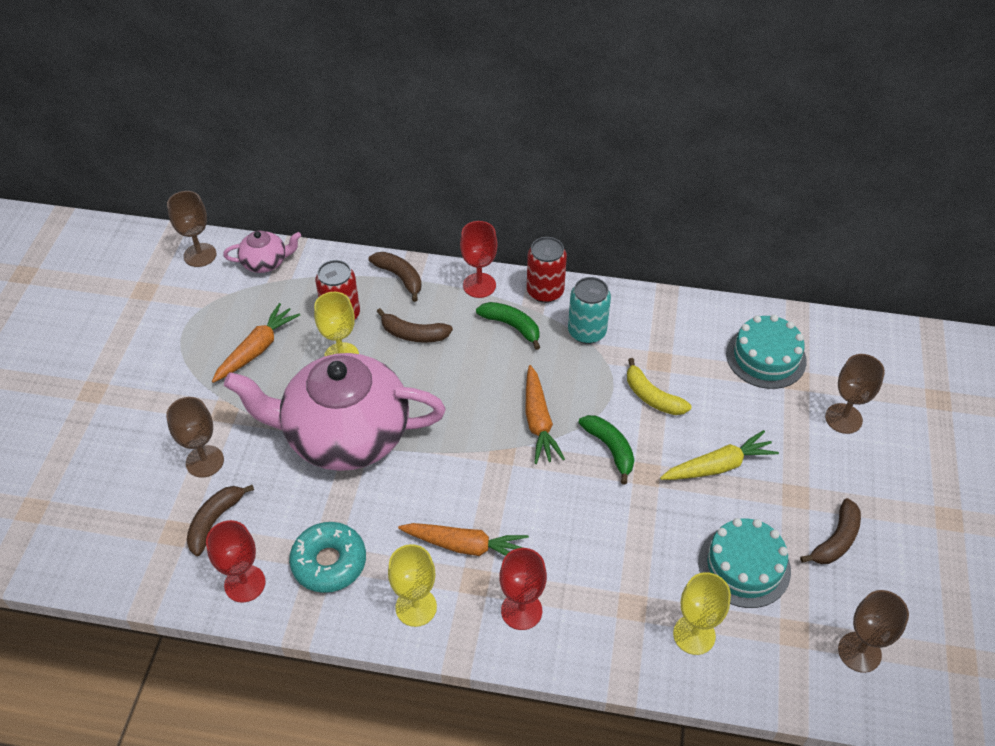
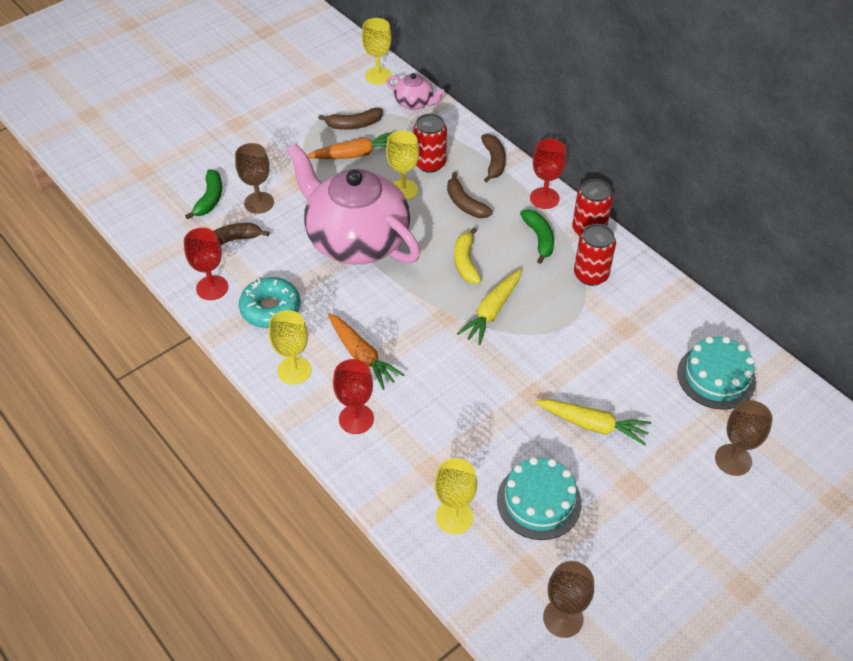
camera: 40 degrees right, 0 degrees up
brown goblet [167,191,216,267] -> yellow goblet [362,18,392,84]
orange carrot [526,365,565,464] -> yellow carrot [457,269,521,345]
turquoise can [568,277,611,344] -> red can [574,224,616,286]
green banana [578,415,634,484] -> green banana moved to [185,170,222,220]
yellow banana [627,358,691,415] -> yellow banana moved to [454,227,481,284]
brown banana [800,498,861,564] -> brown banana moved to [318,108,383,130]

